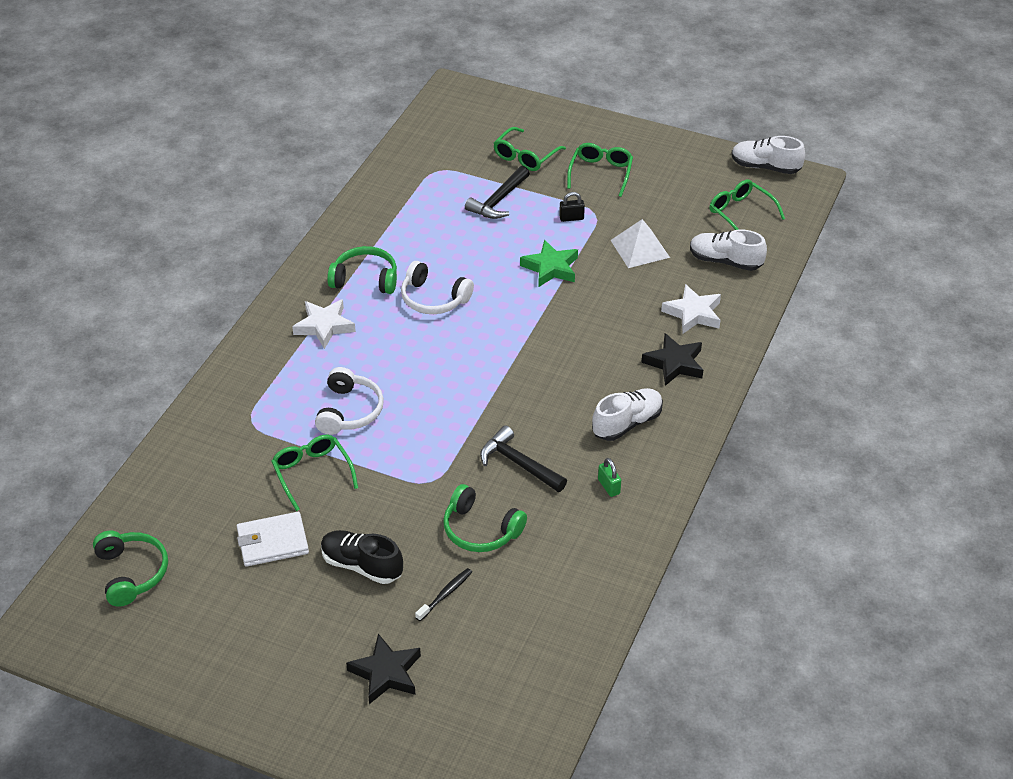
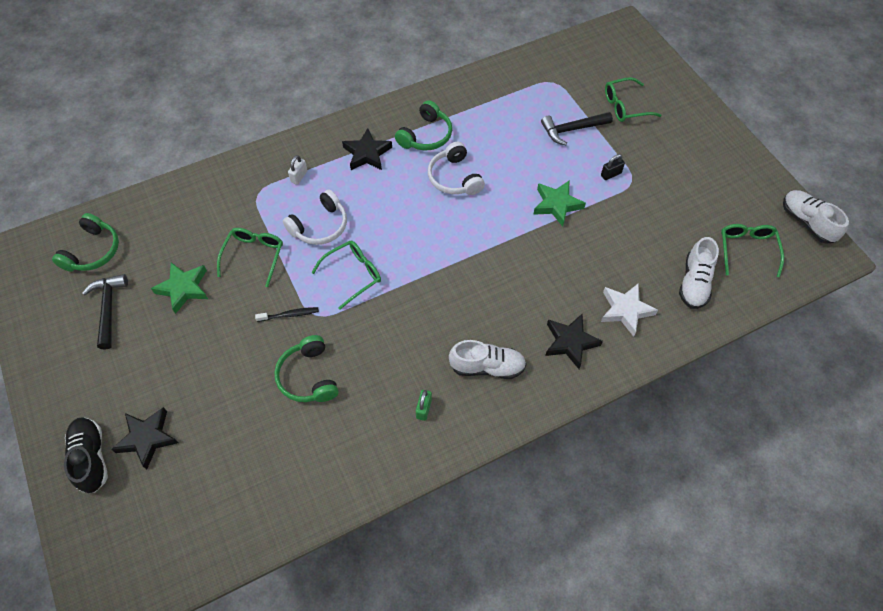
camera: 40 degrees right, 15 degrees up
white wallet [237,512,309,567] -> green star [151,262,208,314]
white star [292,299,356,349] -> black star [342,128,392,170]
black shoe [321,530,403,584] -> black shoe moved to [64,417,108,493]
green headphones [327,246,397,294] -> green headphones turned 75 degrees clockwise [395,100,452,150]
black toothbrush [415,568,472,621] -> black toothbrush moved to [255,307,319,322]
black hammer [480,425,567,492] -> black hammer moved to [82,274,128,350]
black padlock [559,192,585,222] -> black padlock turned 60 degrees counterclockwise [601,154,625,180]
green glasses [567,143,633,197] -> green glasses moved to [311,241,381,310]
white pyramid [610,219,670,268] -> none
white shoe [690,229,767,271] -> white shoe turned 135 degrees counterclockwise [679,237,719,309]
none -> white padlock [288,155,308,185]

